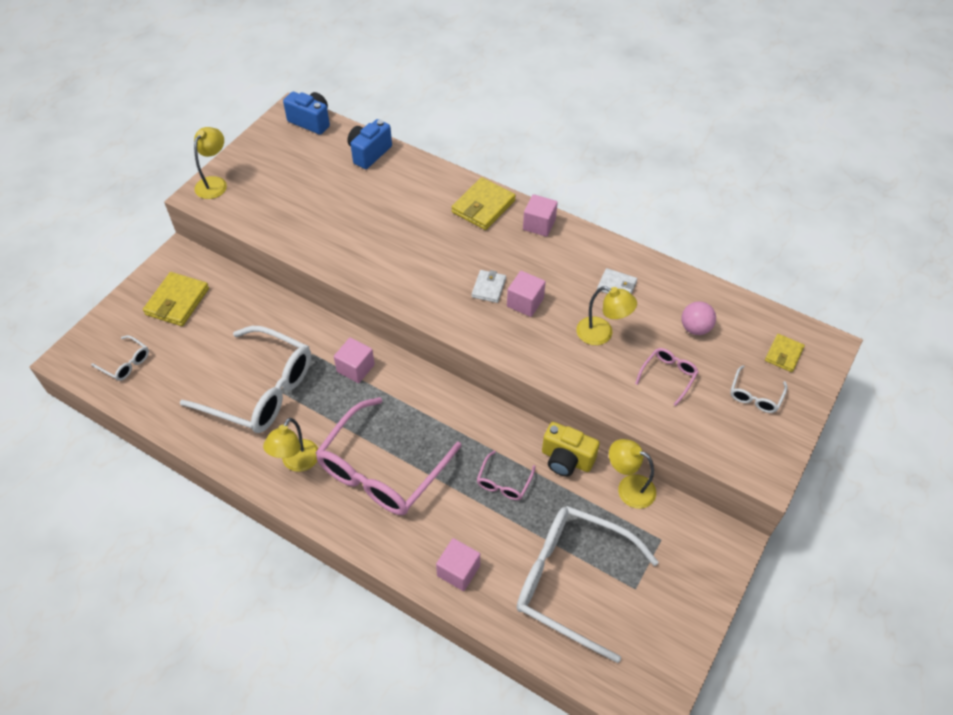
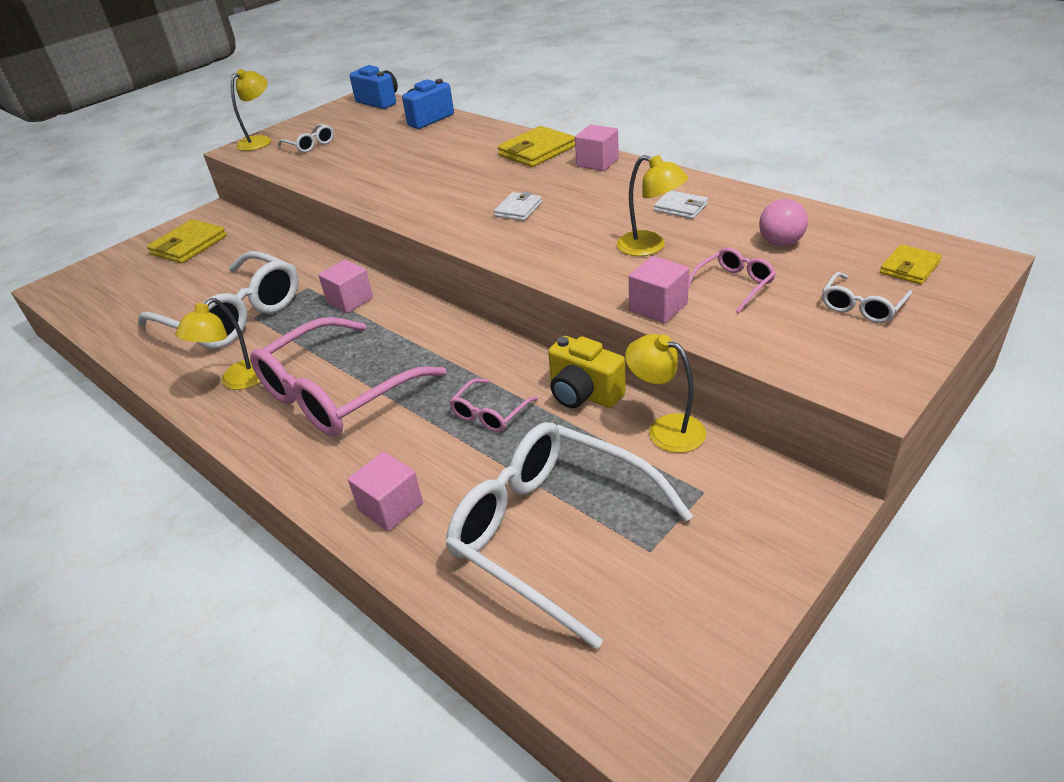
camera: 15 degrees right, 15 degrees down
white glasses [91,335,149,381] -> white glasses moved to [278,124,334,153]
pink cube [507,271,546,317] -> pink cube moved to [629,256,689,323]

